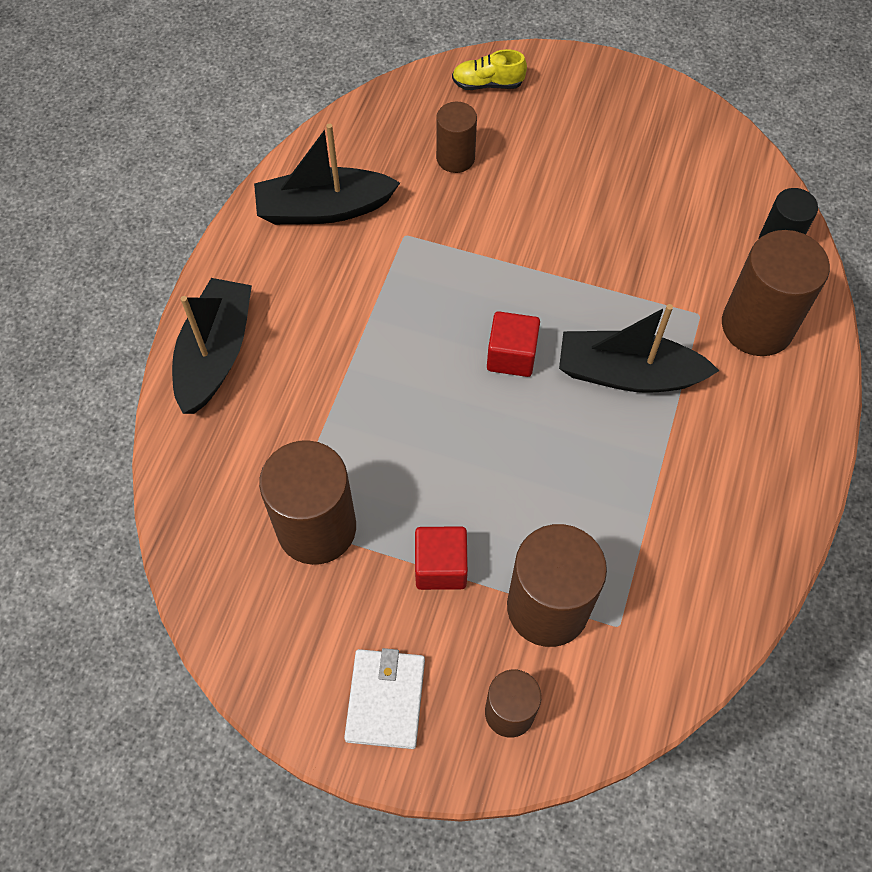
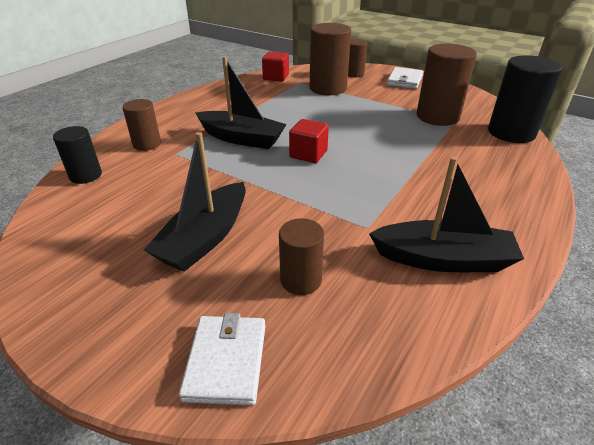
camera: 165 degrees left, 25 degrees down
black boat [172,278,252,414] -> black boat moved to [144,132,246,272]
red cube [415,526,468,590] -> red cube moved to [262,51,289,82]
yellow shoe [452,49,527,90] -> white wallet [179,313,265,405]
brown cylinder [722,230,830,356] -> brown cylinder [122,99,161,151], size x0.58
none -> black cylinder [488,55,563,143]

